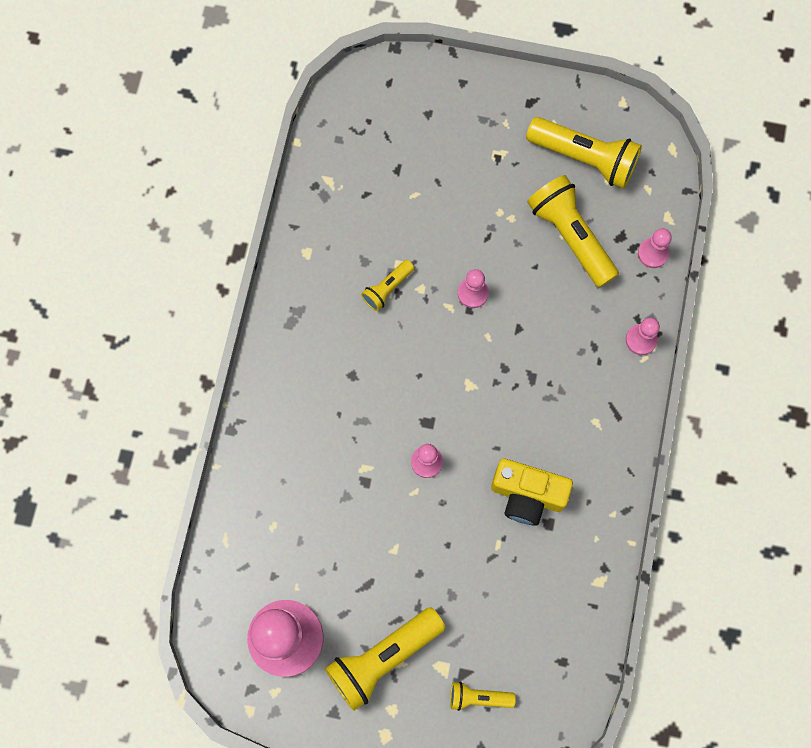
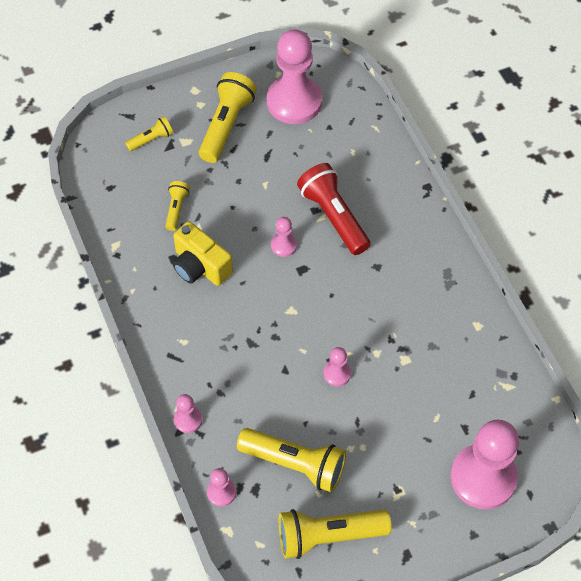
camera: 145 degrees right, 15 degrees down
yellow flashlight [361,260,414,311] -> yellow flashlight moved to [165,181,190,231]
yellow camera [491,459,573,526] -> yellow camera turned 120 degrees counterclockwise [173,221,233,286]
none -> red flashlight [297,163,371,255]
none -> pink pawn [450,420,519,509]

